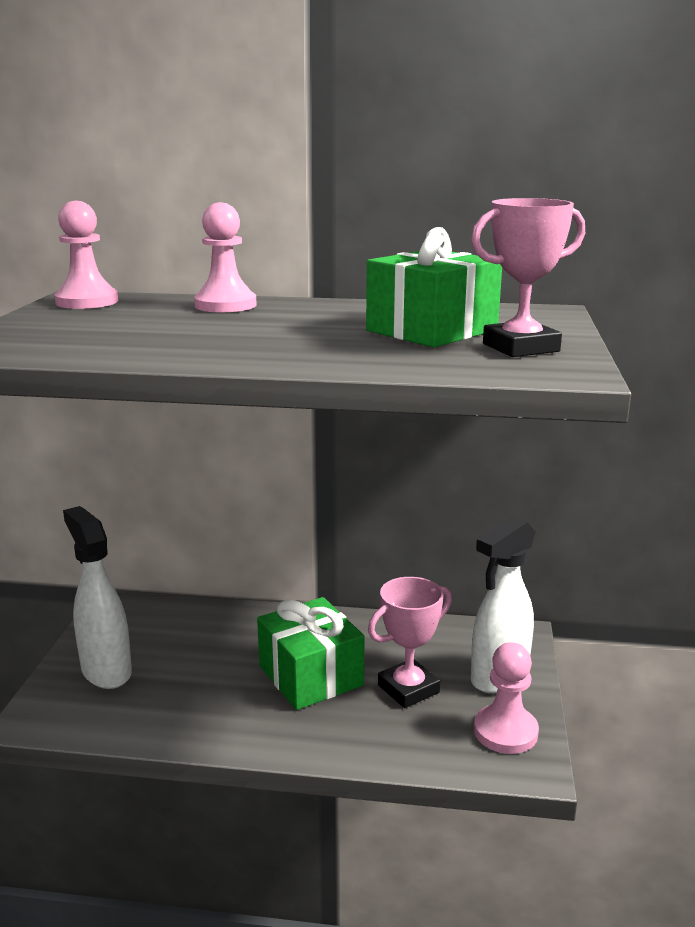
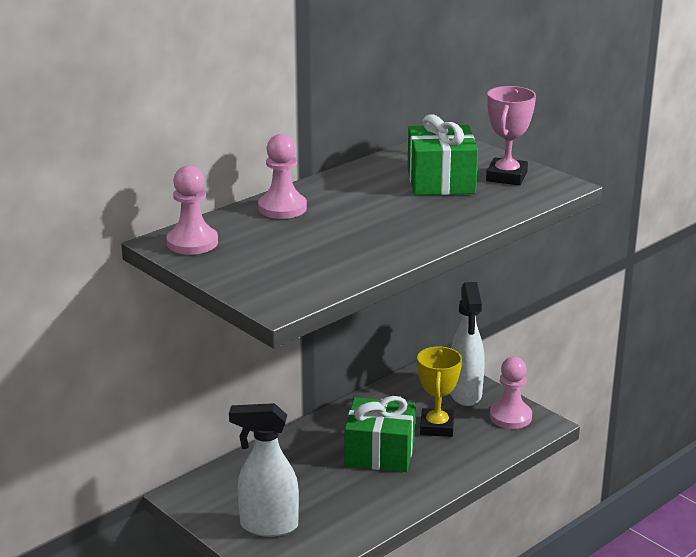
camera: 50 degrees left, 5 degrees up
pink trophy [368,577,452,708] -> yellow trophy [417,346,462,437]

